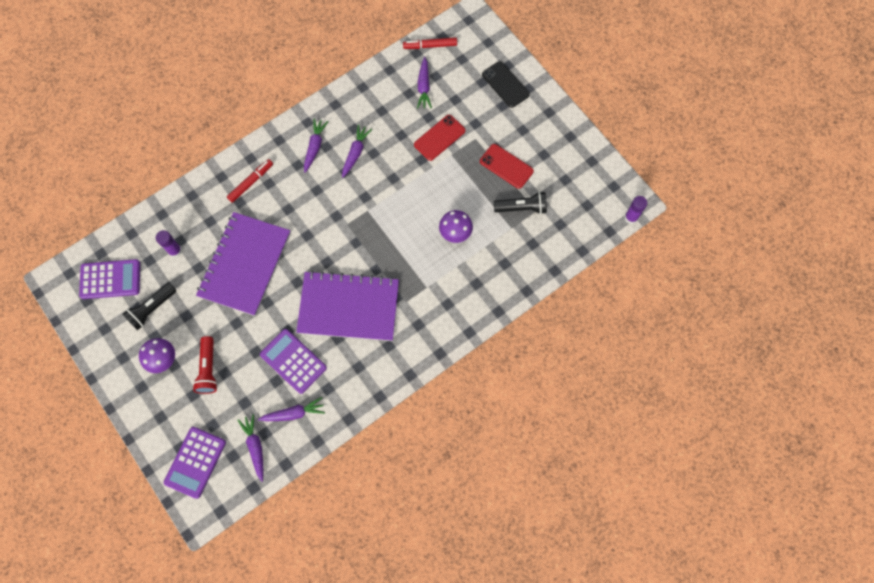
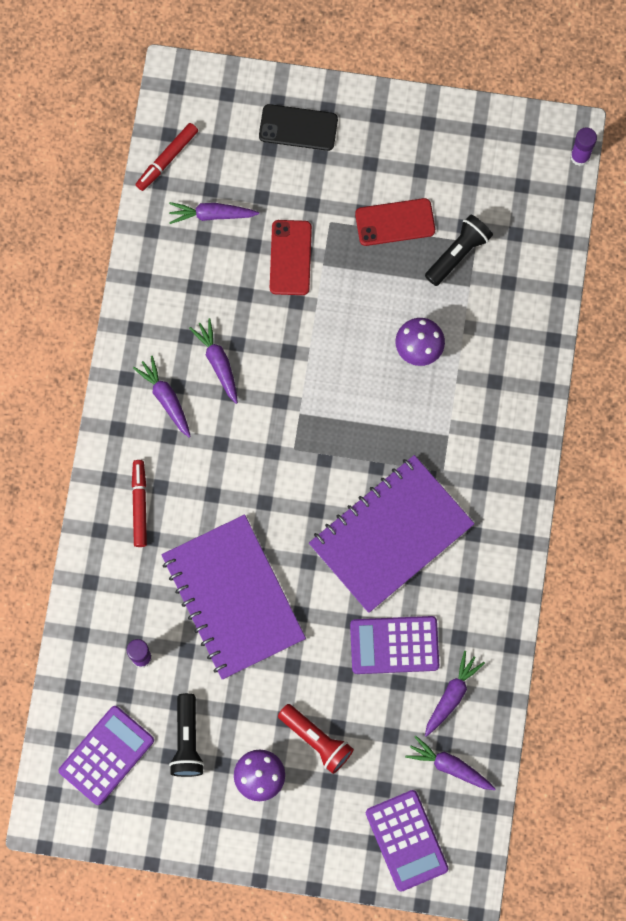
camera: 45 degrees left, 5 degrees up
purple carrot [417,57,432,109] -> purple carrot turned 135 degrees clockwise [169,202,259,224]

